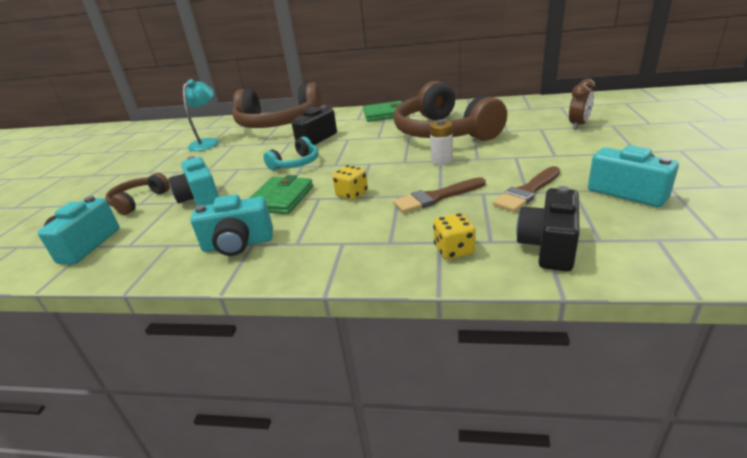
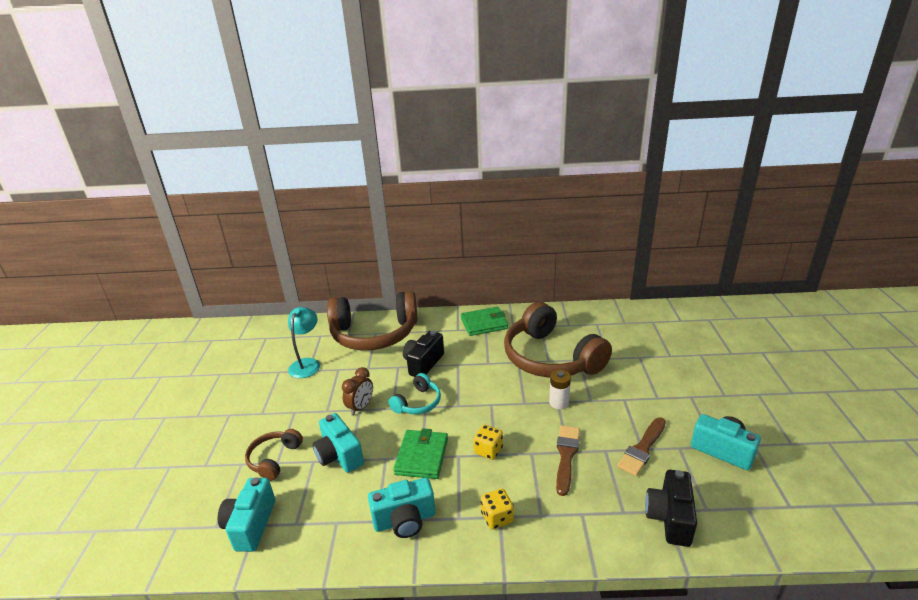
camera: 10 degrees left, 0 degrees up
brown brush [393,177,486,213] -> brown brush turned 135 degrees clockwise [556,425,580,496]
yellow dice [433,213,476,259] -> yellow dice moved to [481,489,514,529]
brown clock [569,79,595,129] -> brown clock moved to [342,367,373,416]

